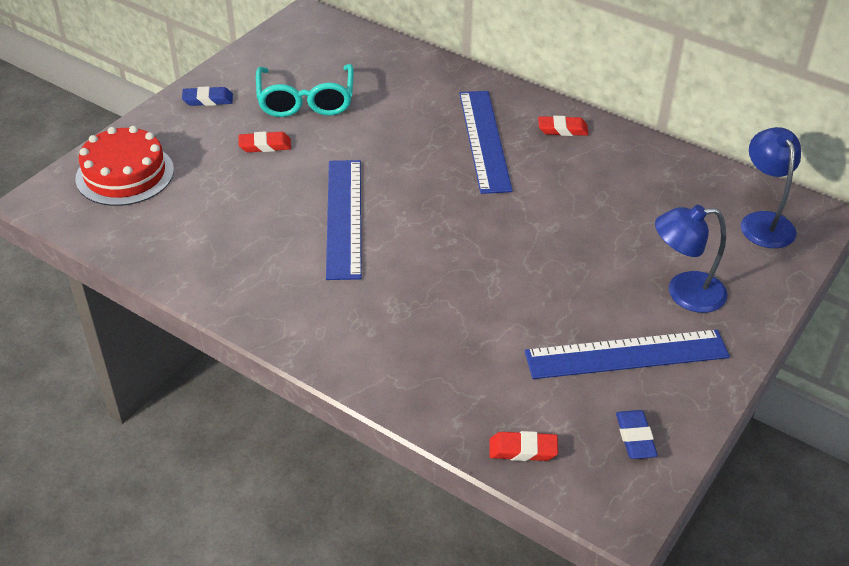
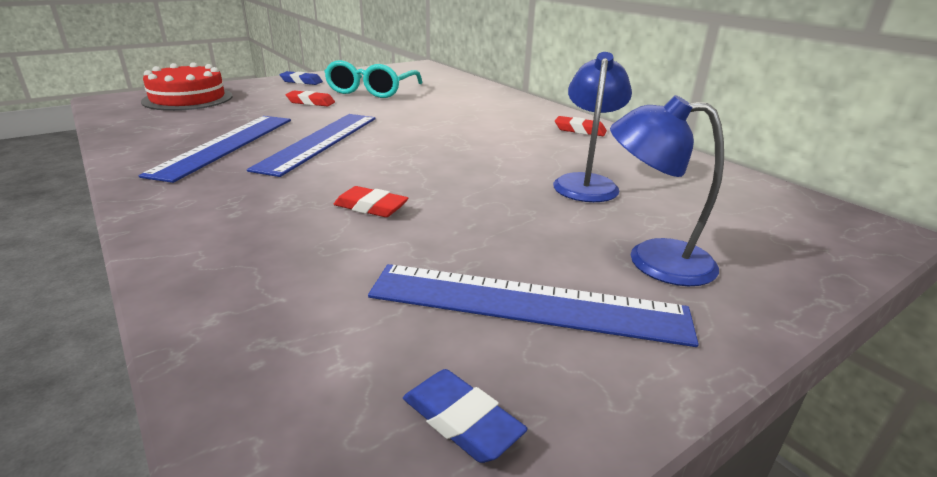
camera: 20 degrees right, 15 degrees down
blue ruler [459,91,513,194] -> blue ruler moved to [139,116,291,183]
red eraser [489,431,558,461] -> red eraser moved to [334,186,408,217]
blue eraser [616,410,658,459] -> blue eraser turned 60 degrees counterclockwise [403,369,528,463]
blue lamp [741,127,801,248] -> blue lamp moved to [553,52,632,202]

